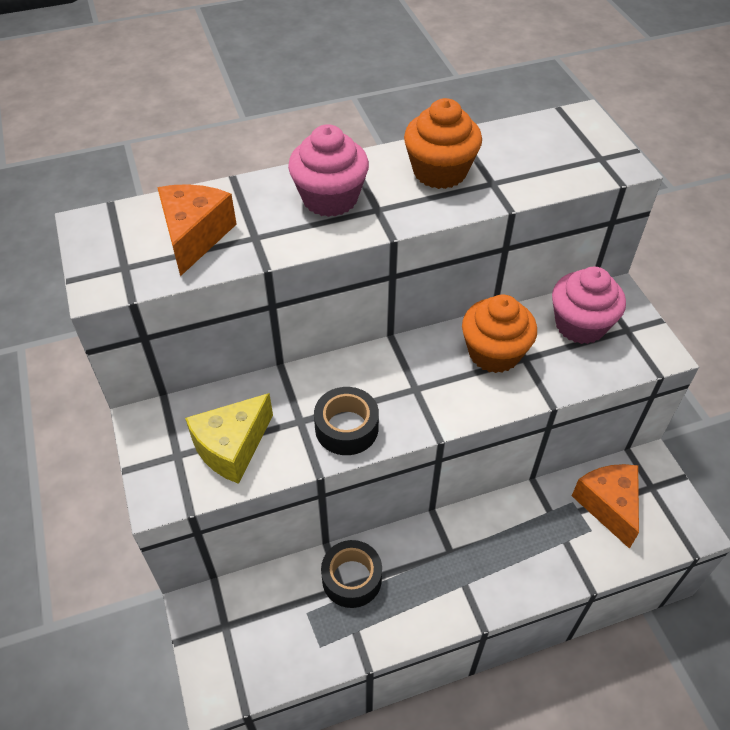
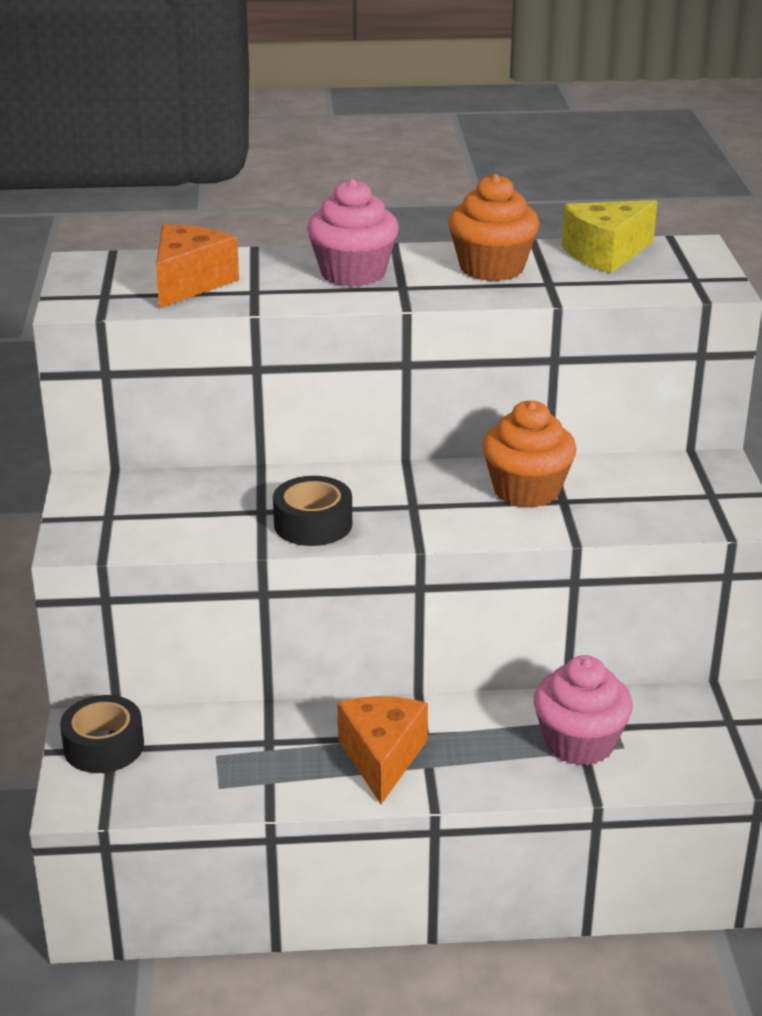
camera: 15 degrees right, 20 degrees down
yellow cheese [185,393,273,484] -> yellow cheese moved to [562,200,657,273]
black tape [321,540,382,608] -> black tape moved to [60,695,144,773]
pink cupcake [552,267,626,344] -> pink cupcake moved to [534,655,633,766]
orange cheese [572,464,639,549] -> orange cheese moved to [337,696,428,804]

